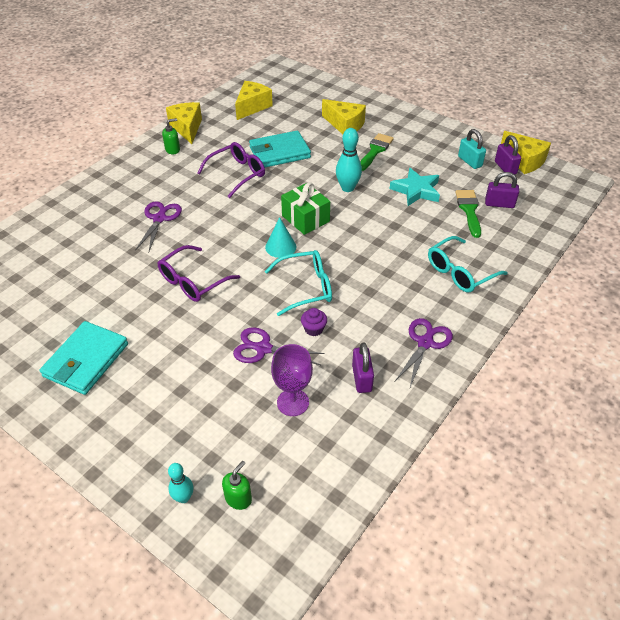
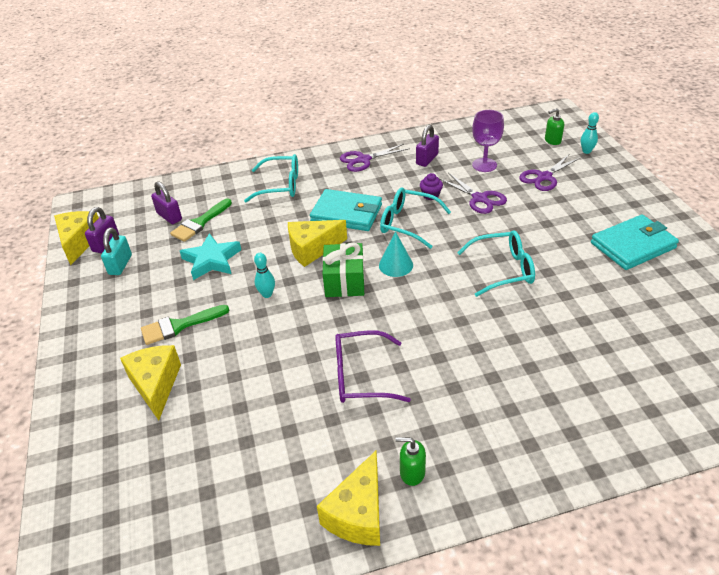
camera: 140 degrees left, 5 degrees down
purple scissors [135,201,182,251] -> purple scissors moved to [519,154,581,191]
purple glasses [157,245,240,302] -> turquoise glasses [457,230,535,297]
yellow cheese [235,81,273,120] -> yellow cheese moved to [288,220,347,267]
turquoise wallet [249,131,311,168] -> turquoise wallet moved to [310,189,382,231]
turquoise bowling pin [336,128,362,192] -> turquoise bowling pin [254,253,275,298], size x0.62

